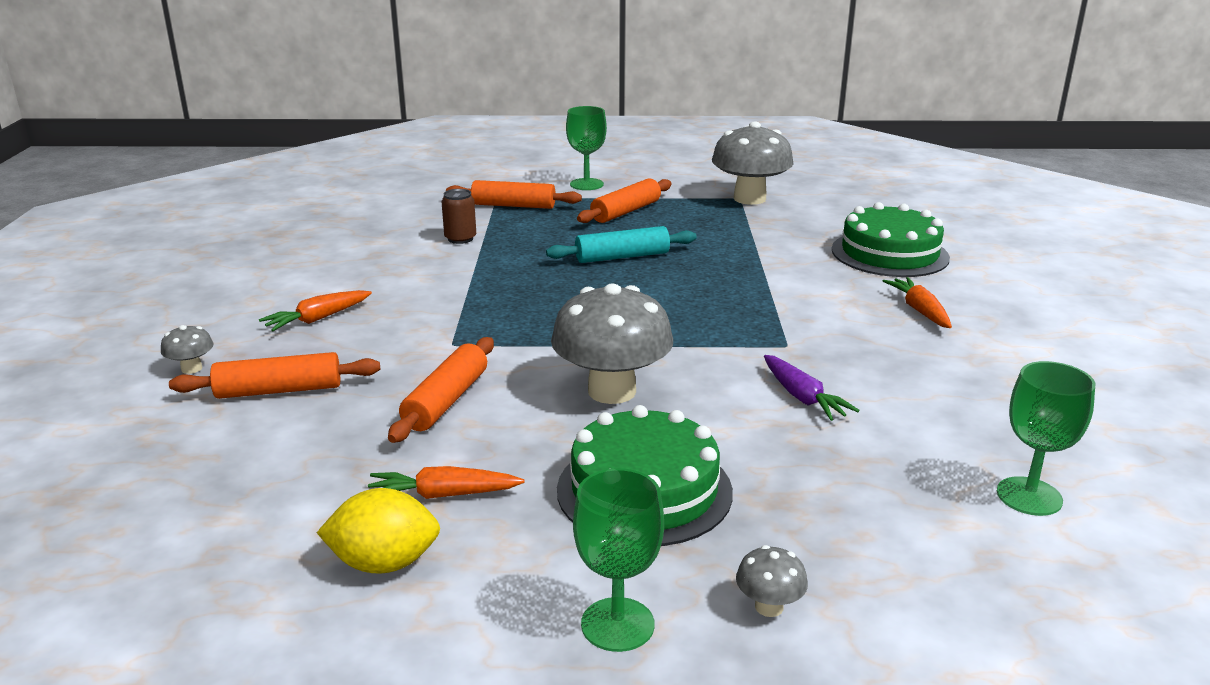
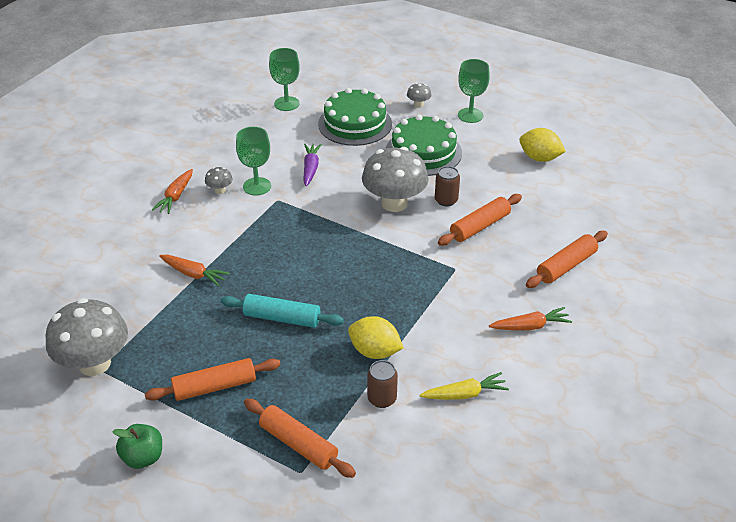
camera: 150 degrees left, 15 degrees up
grey mushroom [161,325,214,374] -> grey mushroom moved to [205,167,233,194]
orange rolling pin [169,352,380,399] -> orange rolling pin turned 60 degrees counterclockwise [526,231,608,288]
orange carrot [368,466,524,499] -> orange carrot moved to [159,255,230,286]
green goblet [566,106,607,190] -> green goblet moved to [236,127,271,195]
green cake [832,202,950,277] -> green cake moved to [318,88,392,146]
none -> green apple [112,424,162,469]
none -> yellow lemon [348,316,404,359]
none -> yellow carrot [419,372,509,400]
none -> brown can [435,166,460,207]

